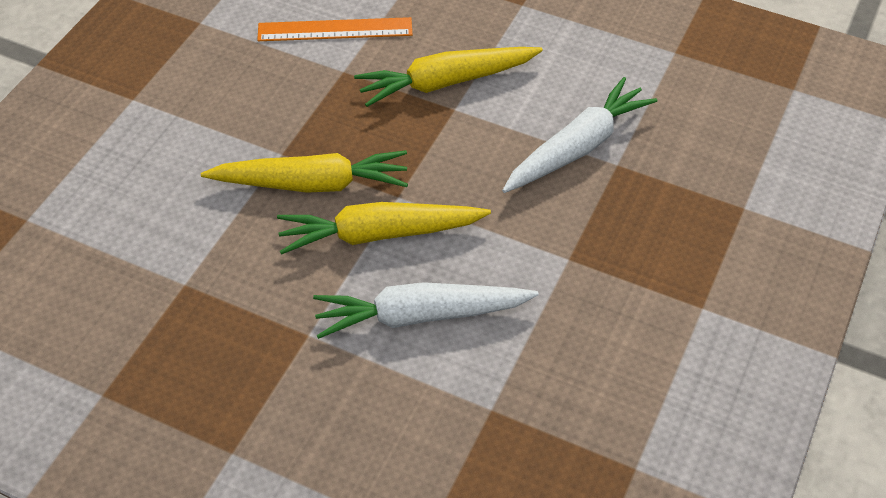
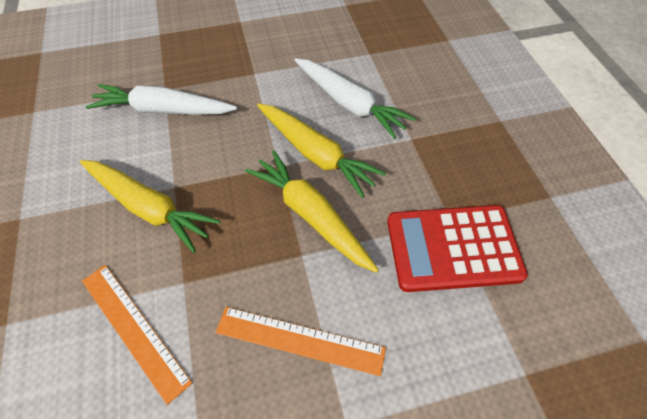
camera: 130 degrees left, 5 degrees up
none -> orange ruler [216,307,386,376]
none -> red calculator [387,205,528,292]

